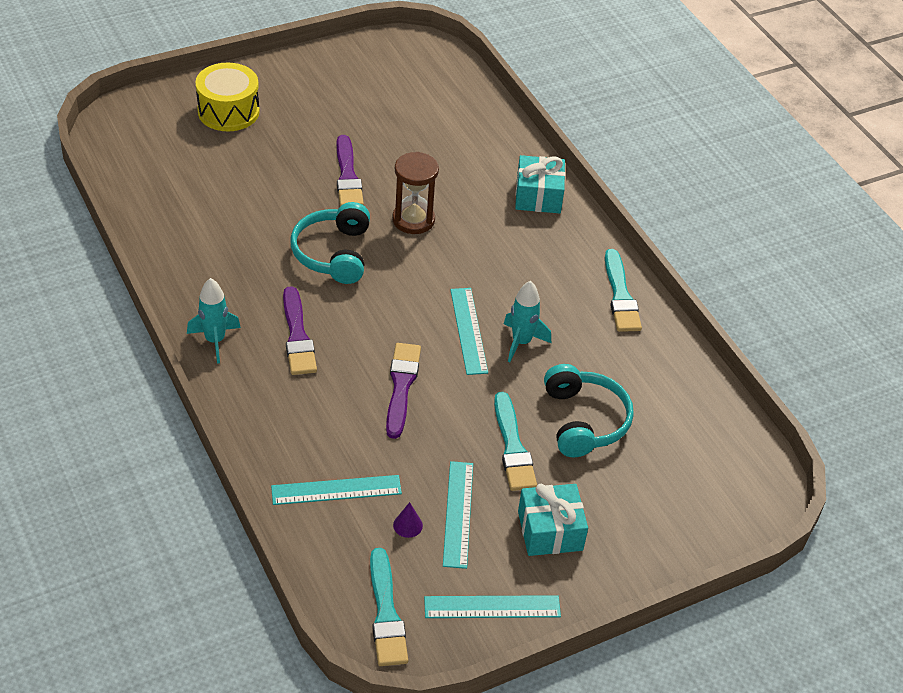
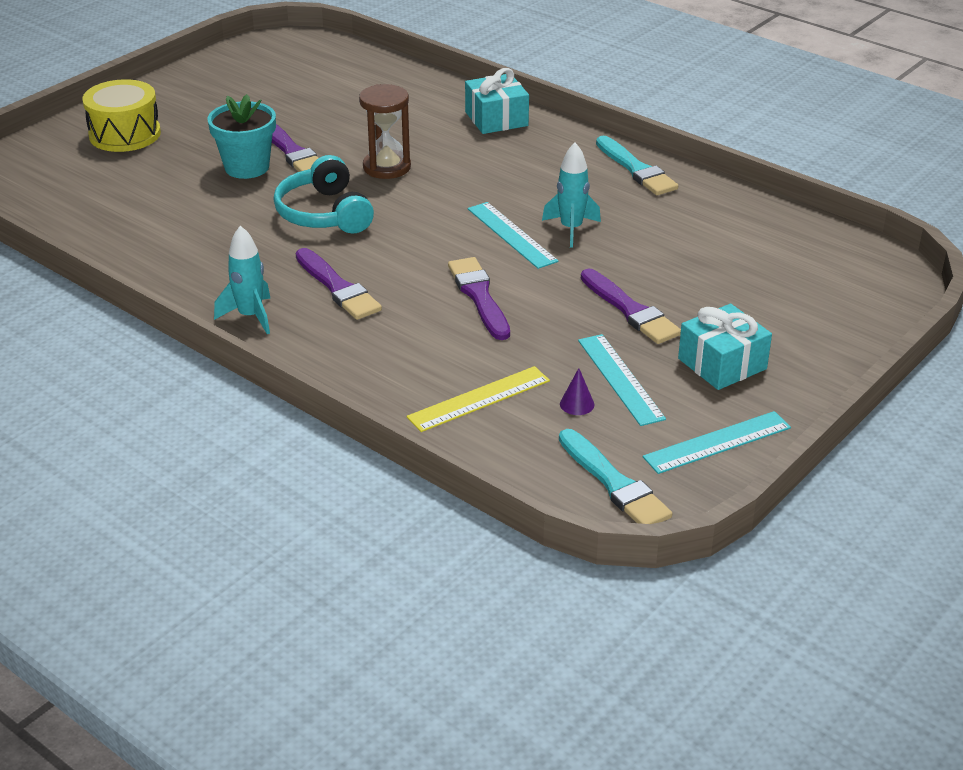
camera: 20 degrees left, 10 degrees down
turquoise ruler [271,475,402,505] -> yellow ruler [407,366,550,432]
turquoise brush [494,392,537,491] -> purple brush [581,269,681,344]
turquoise headphones [544,364,634,457] -> none
none -> turquoise flower pot [207,94,276,179]

